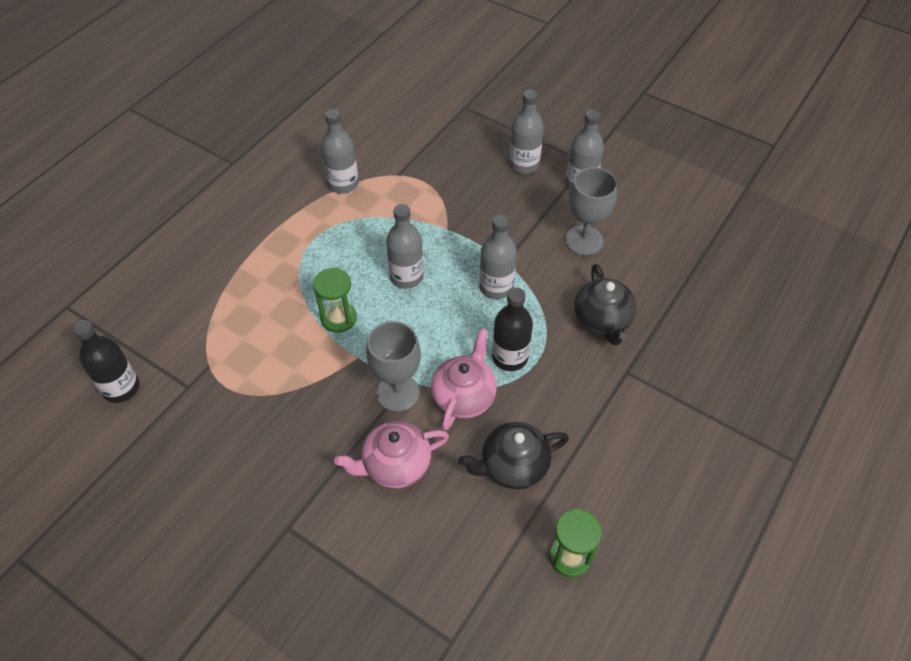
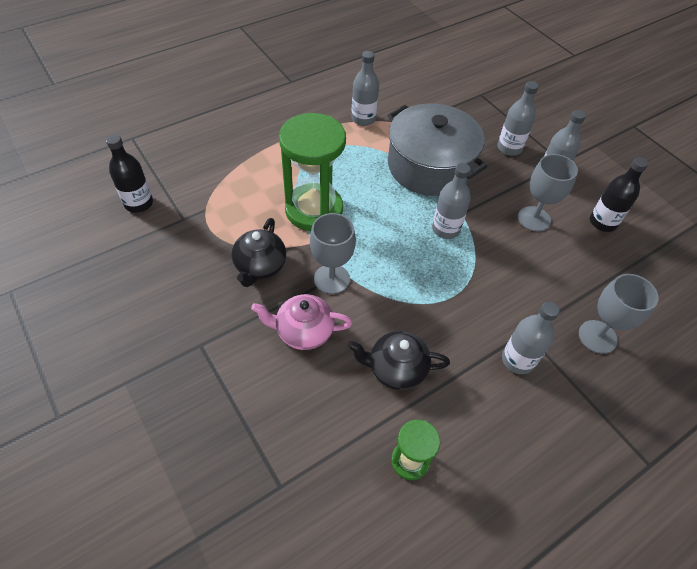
camera: 20 degrees right, 0 degrees up
green hourglass [313,268,357,333] -> green hourglass [279,113,346,231], size x2.00
grey bottle [386,204,424,289] -> grey bottle moved to [502,302,560,374]
pink teapot [431,329,497,431] -> none
black bottle [492,288,533,371] -> black bottle moved to [590,157,649,232]
black teapot [574,264,637,345] -> black teapot moved to [232,218,286,287]
none -> grey pot [387,103,487,196]
none -> grey goblet [579,274,659,354]

